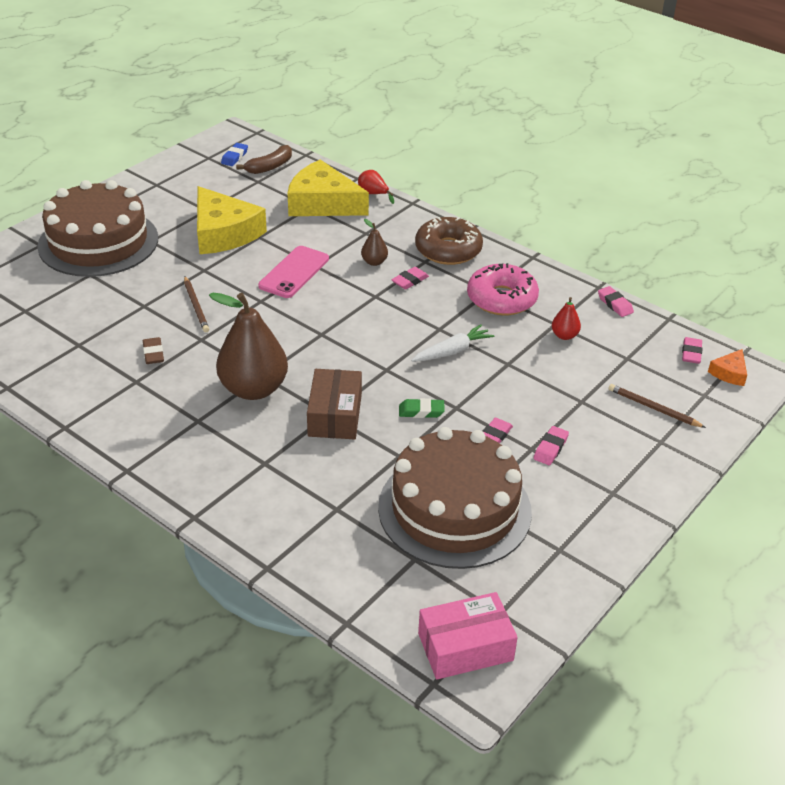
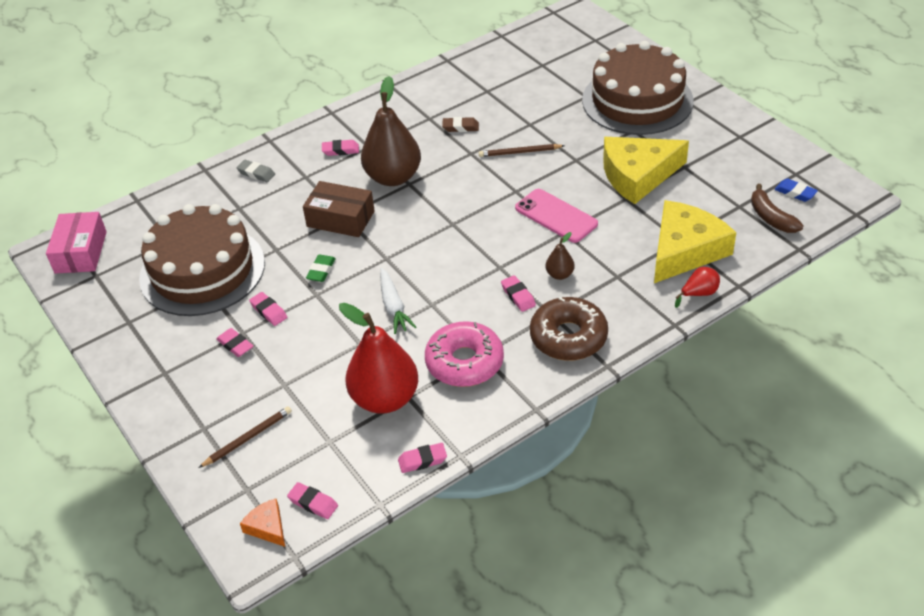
camera: 110 degrees right, 5 degrees up
red pear [552,297,581,340] -> red pear [339,303,418,414], size x2.27
none -> grey eraser [236,160,275,182]
none -> pink eraser [322,140,359,156]

